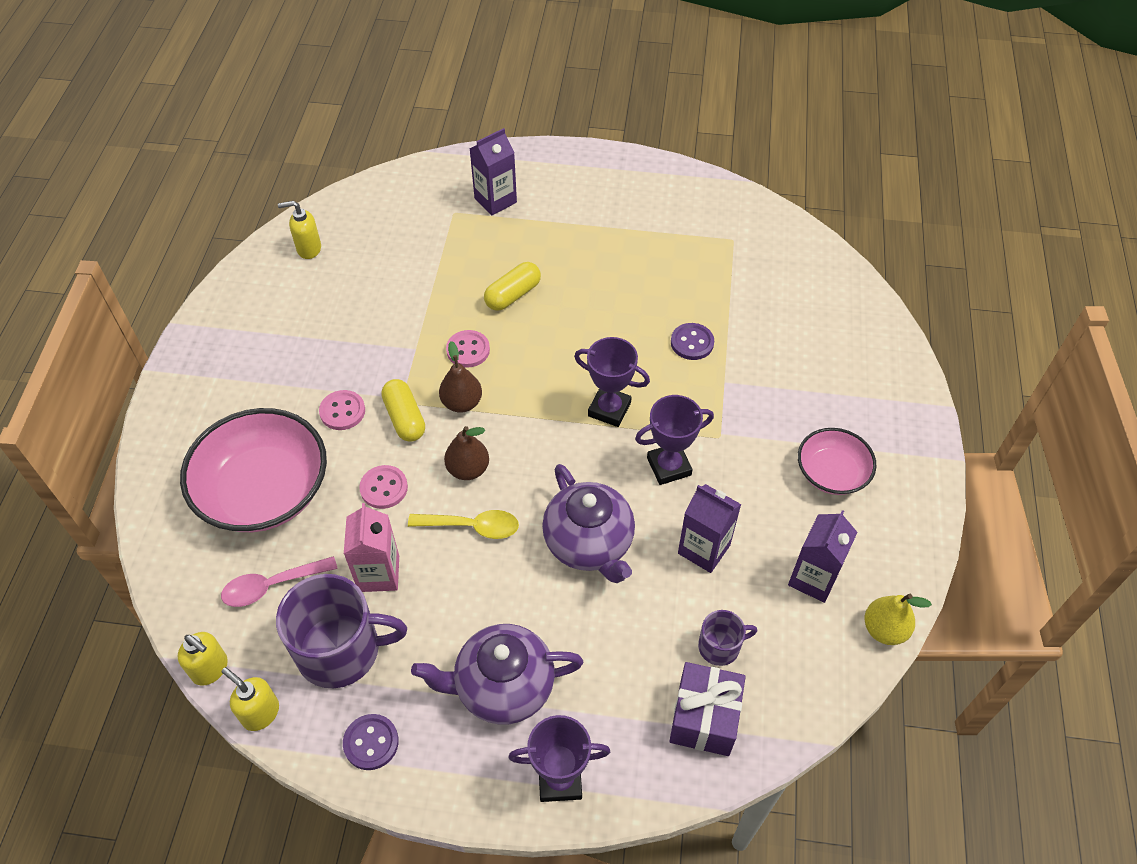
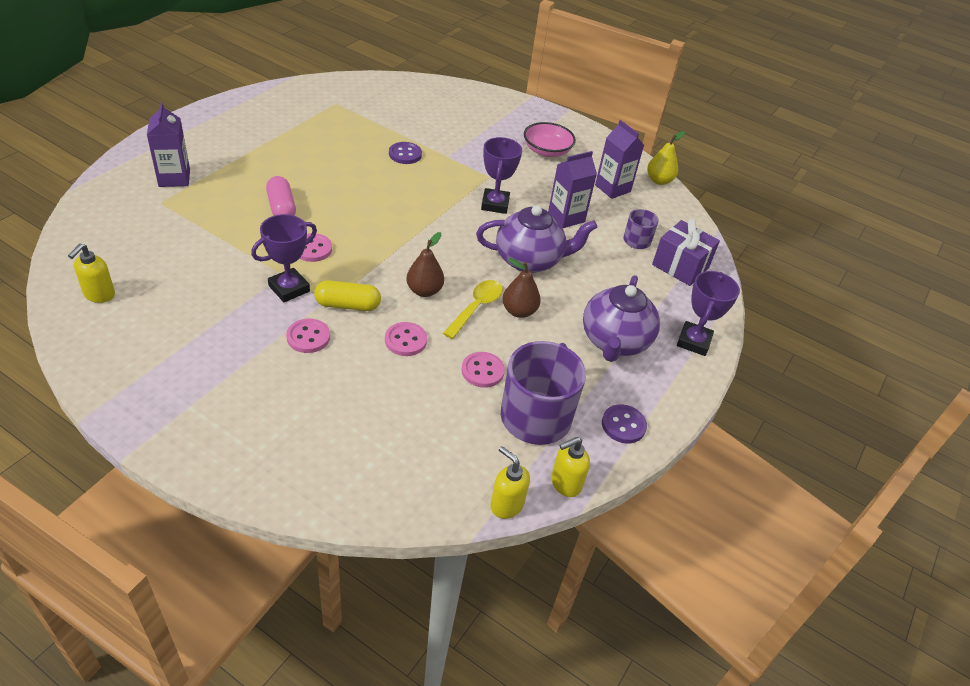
camera: 70 degrees left, 10 degrees down
yellow soap dispenser [177,632,228,685] -> yellow soap dispenser turned 105 degrees counterclockwise [490,446,530,519]
pink bowl [180,408,327,532] -> none
pink spoon [221,556,338,607] -> none
pink carton [344,503,399,592] -> pink button [461,352,505,388]
brown pear [439,341,482,413] -> brown pear moved to [502,258,541,318]
yellow capsule [484,262,541,311] -> pink capsule [266,176,296,216]
purple trophy [574,337,650,427] -> purple trophy moved to [251,214,317,302]

